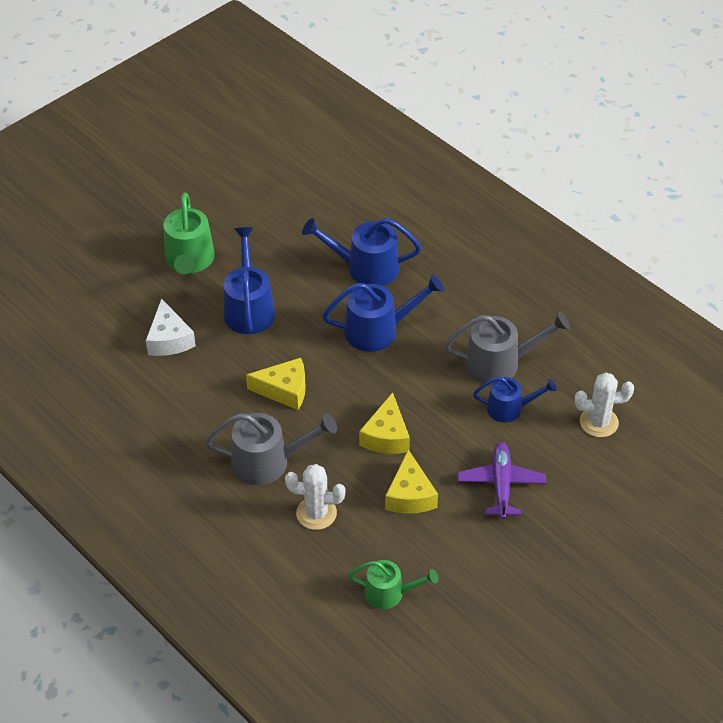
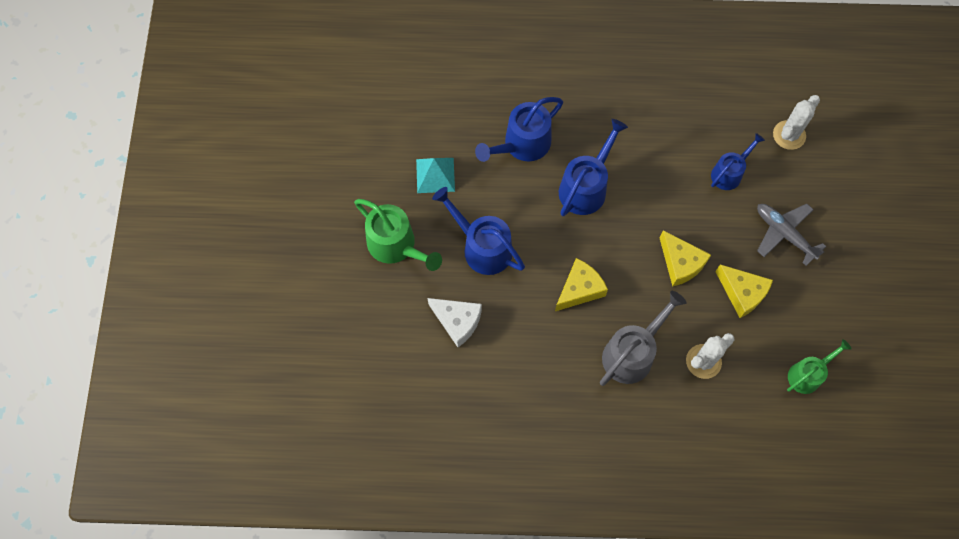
camera: 45 degrees left, 20 degrees up
grey watering can [444,311,570,385] -> none
purple plane [458,442,546,519] -> grey plane [757,204,826,266]
none -> turquoise pyramid [416,158,455,193]

